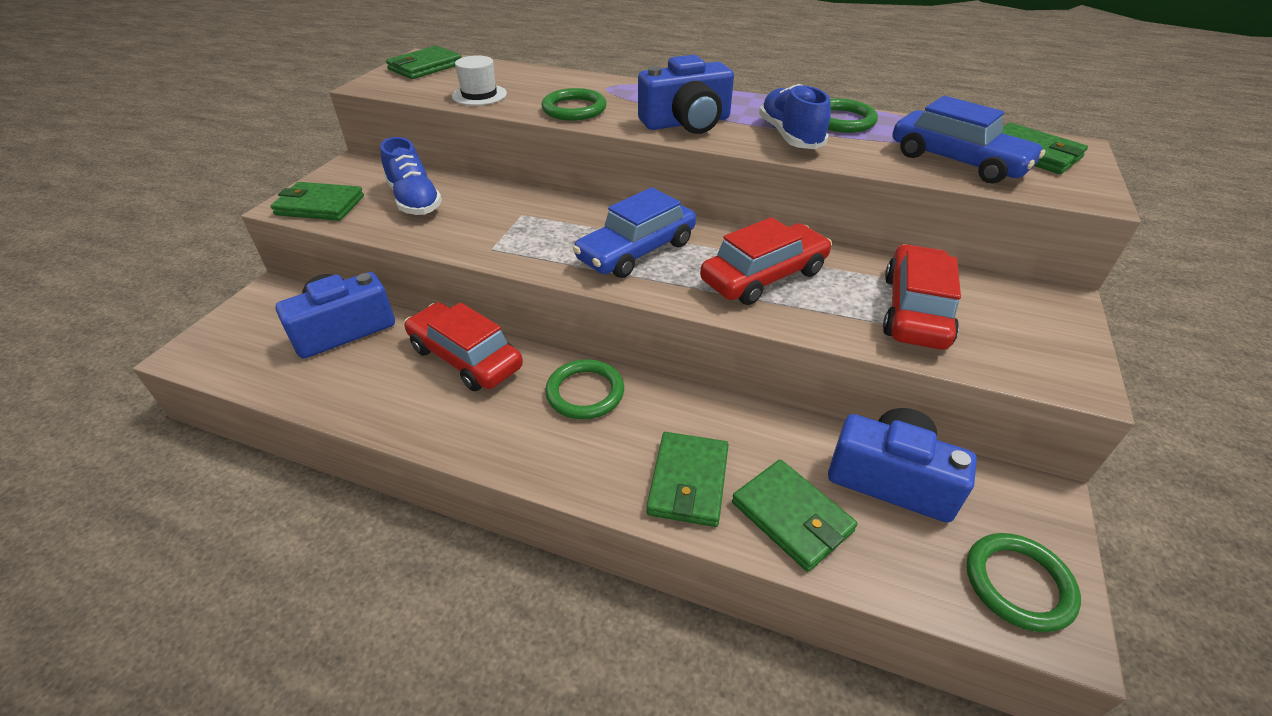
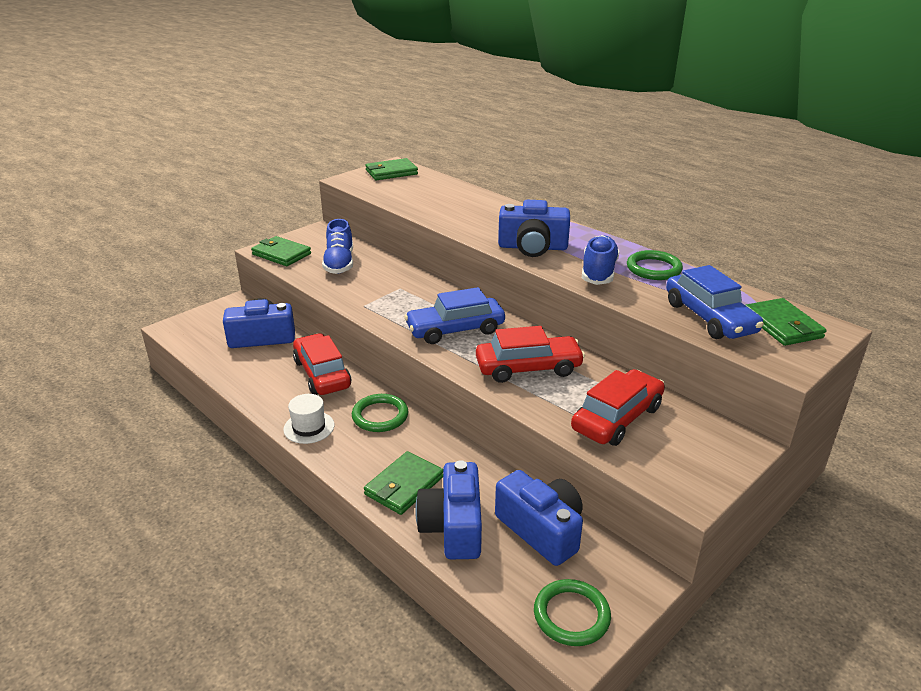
camera: 25 degrees right, 10 degrees down
white hat [452,55,507,105] -> white hat moved to [283,394,334,444]
green ring [541,88,607,121] -> none
green wallet [732,459,858,572] -> blue camera [415,460,482,559]

